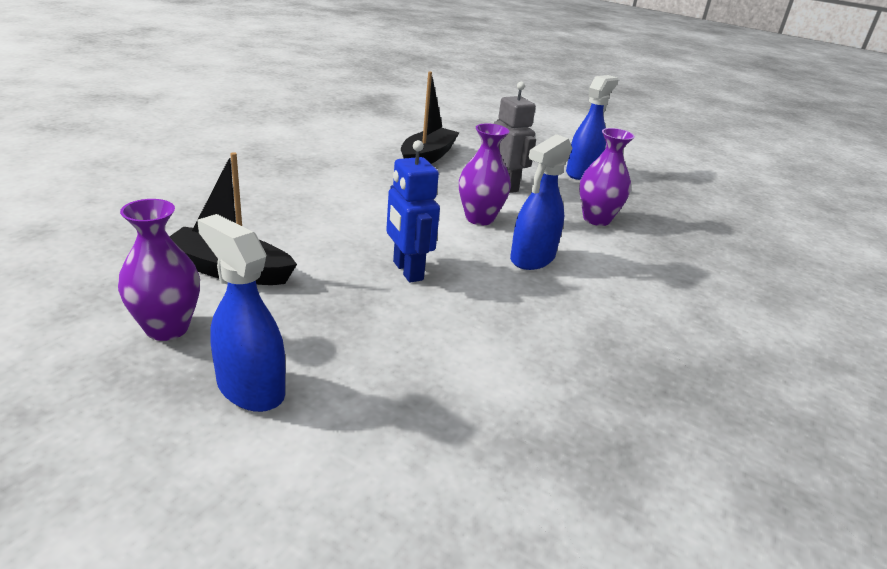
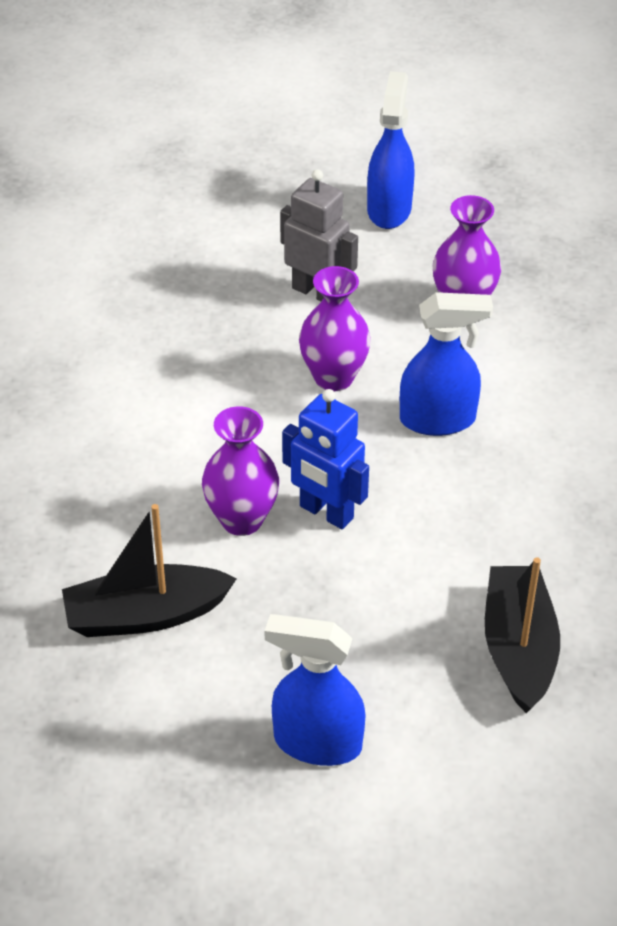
camera: 25 degrees left, 15 degrees up
purple vase [118,199,200,341] -> purple vase moved to [202,406,279,536]
black boat [401,71,460,164] -> black boat moved to [485,557,560,713]
blue spray bottle [510,134,572,270] -> blue spray bottle turned 105 degrees counterclockwise [400,292,493,436]

